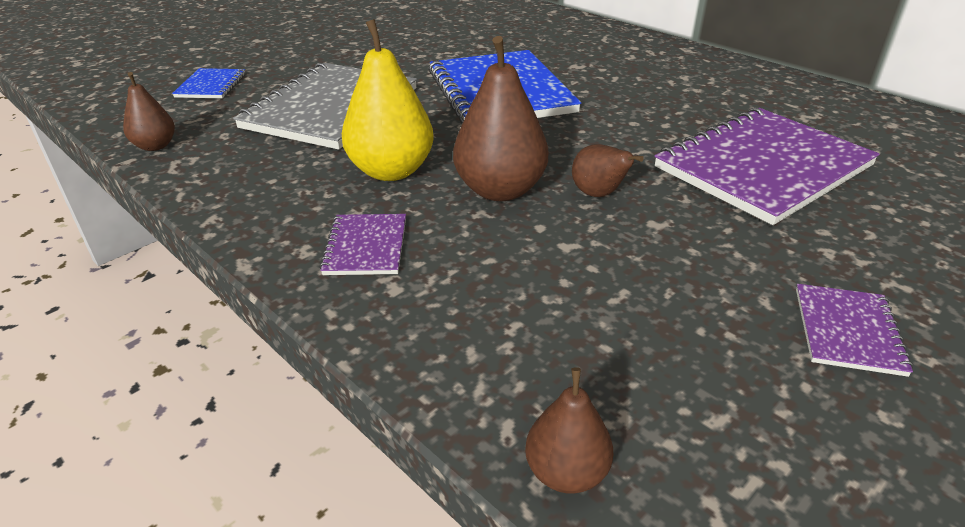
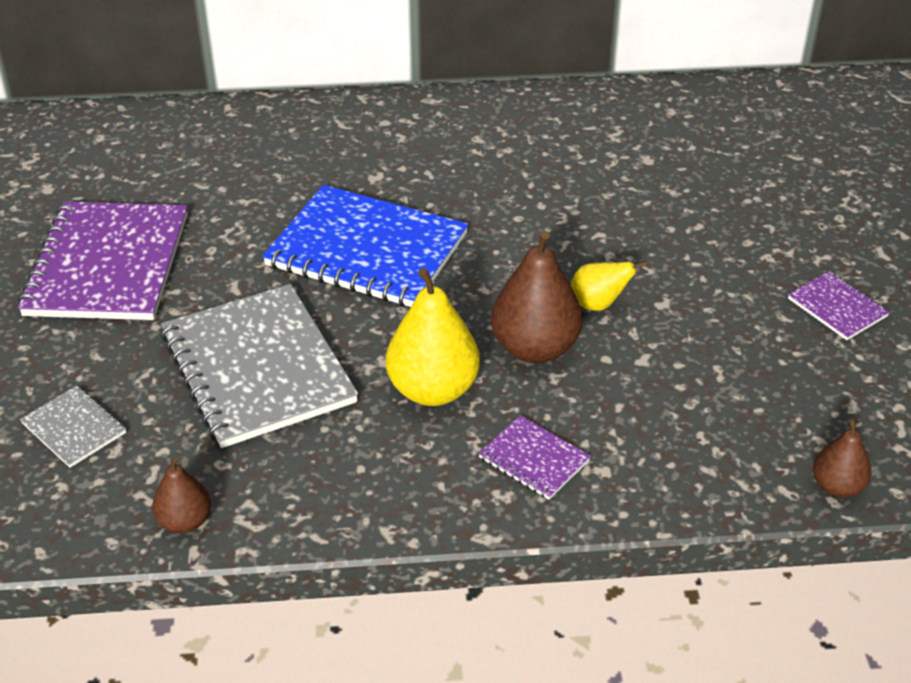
camera: 50 degrees left, 5 degrees up
blue notebook [172,68,245,99] -> grey notebook [20,386,126,468]
brown pear [572,144,644,197] -> yellow pear [571,261,648,311]
purple notebook [655,107,880,225] -> purple notebook moved to [18,202,188,320]

